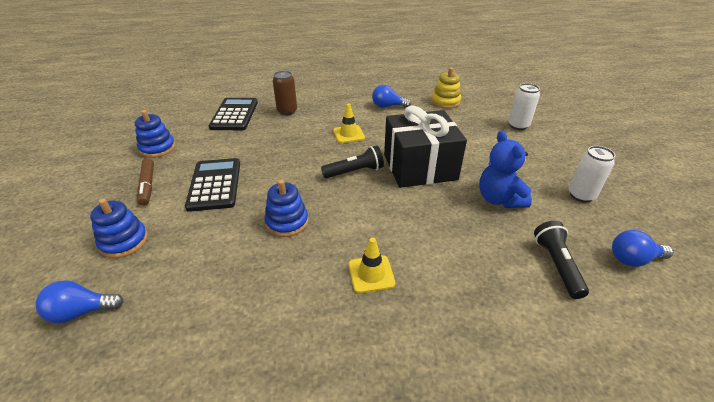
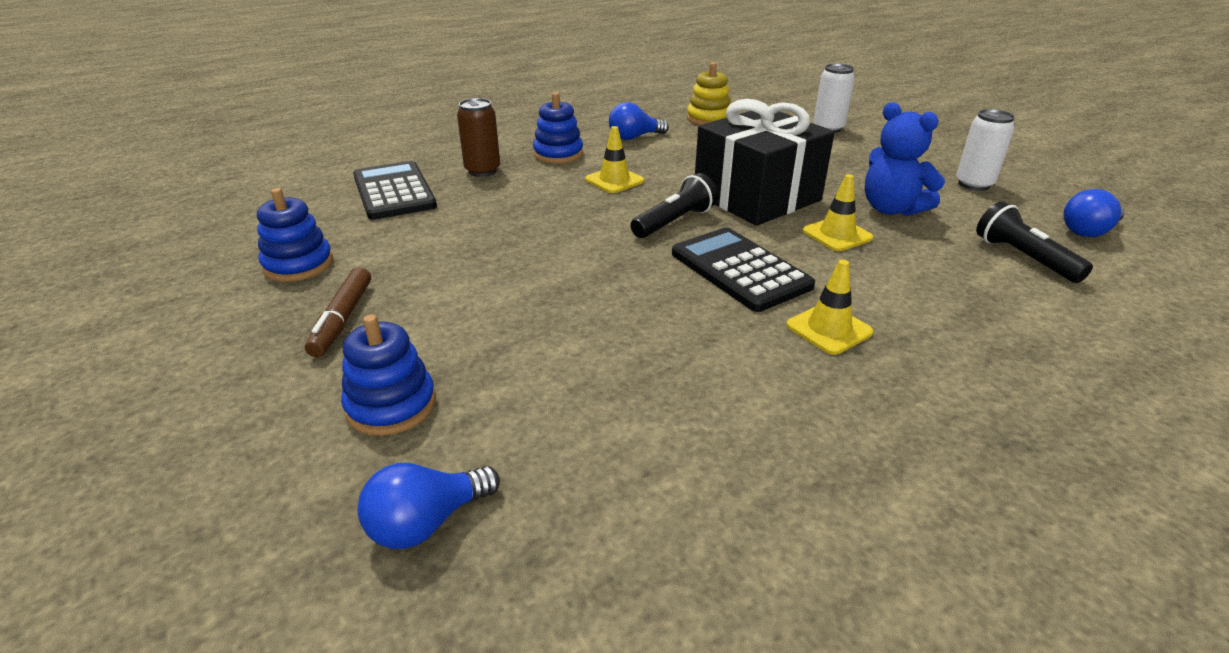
camera: 25 degrees left, 5 degrees down
brown marker [137,158,154,206] -> brown marker turned 45 degrees clockwise [305,267,371,357]
black calculator [185,158,240,212] -> black calculator moved to [672,228,815,312]
blue stacking toy [264,180,309,237] -> blue stacking toy moved to [533,92,583,164]
none -> yellow traffic cone [802,174,873,251]

